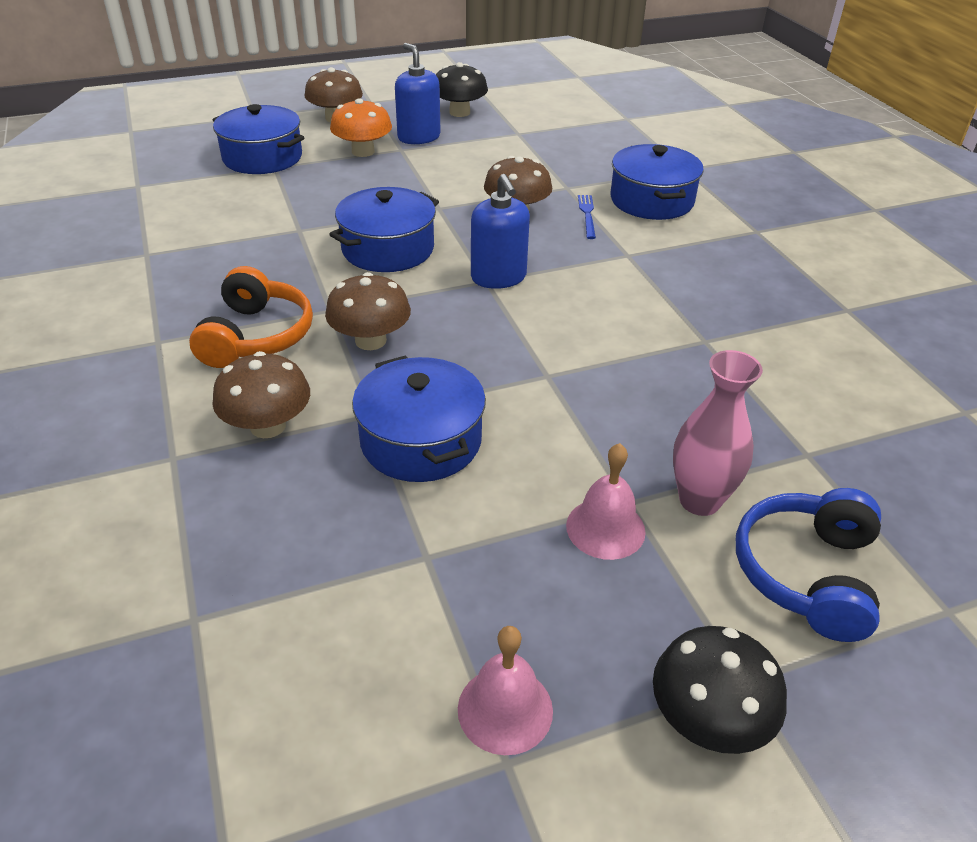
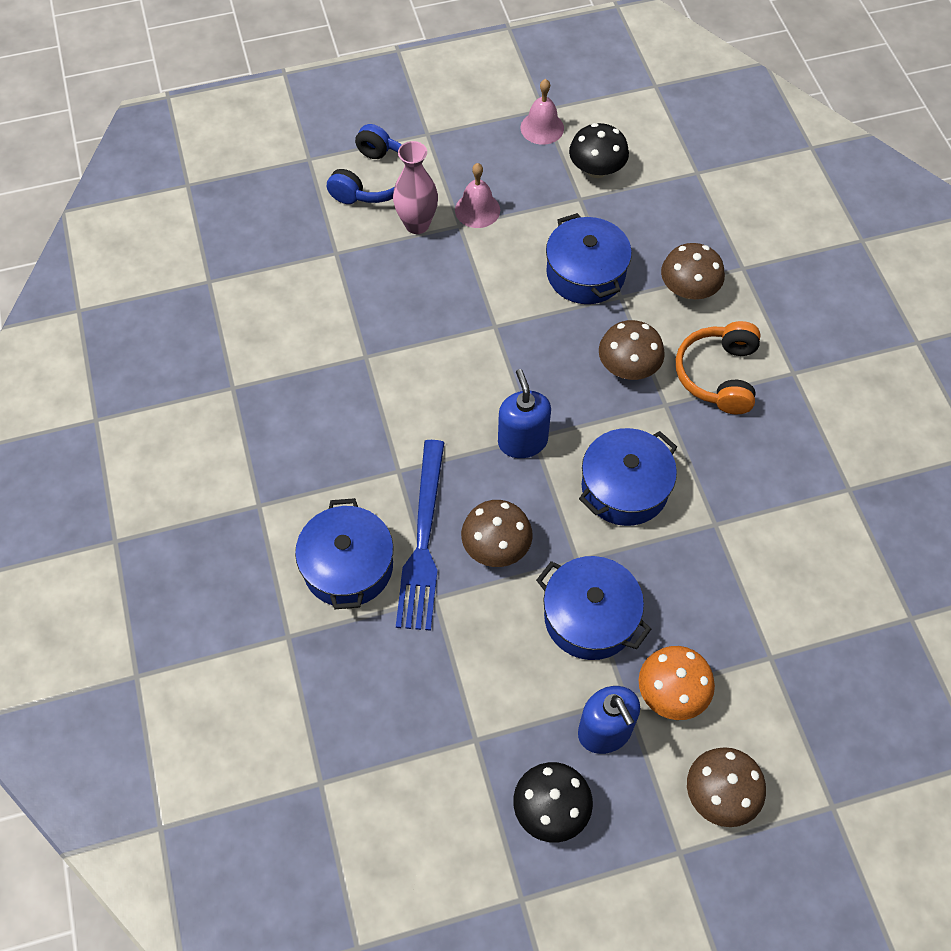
camera: 175 degrees left, 20 degrees up
blue pot [213,104,305,174] -> blue pot moved to [536,556,651,660]
blue fork [578,195,596,239] -> blue fork [396,440,445,631], size x2.29
black mushroom [653,626,787,754] -> black mushroom moved to [569,123,629,178]

